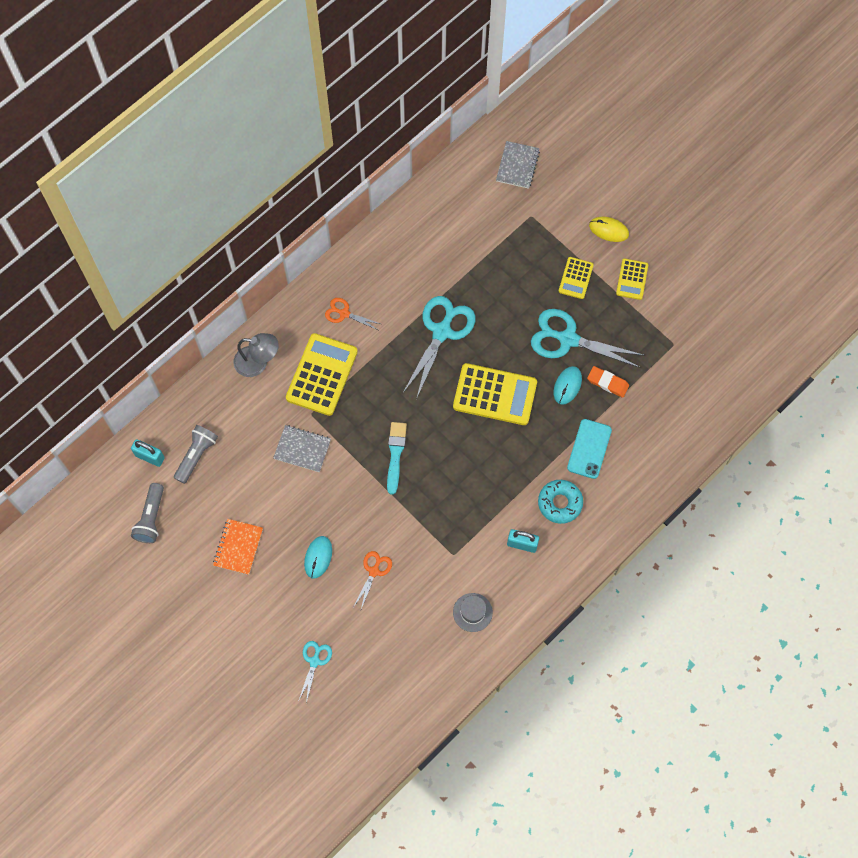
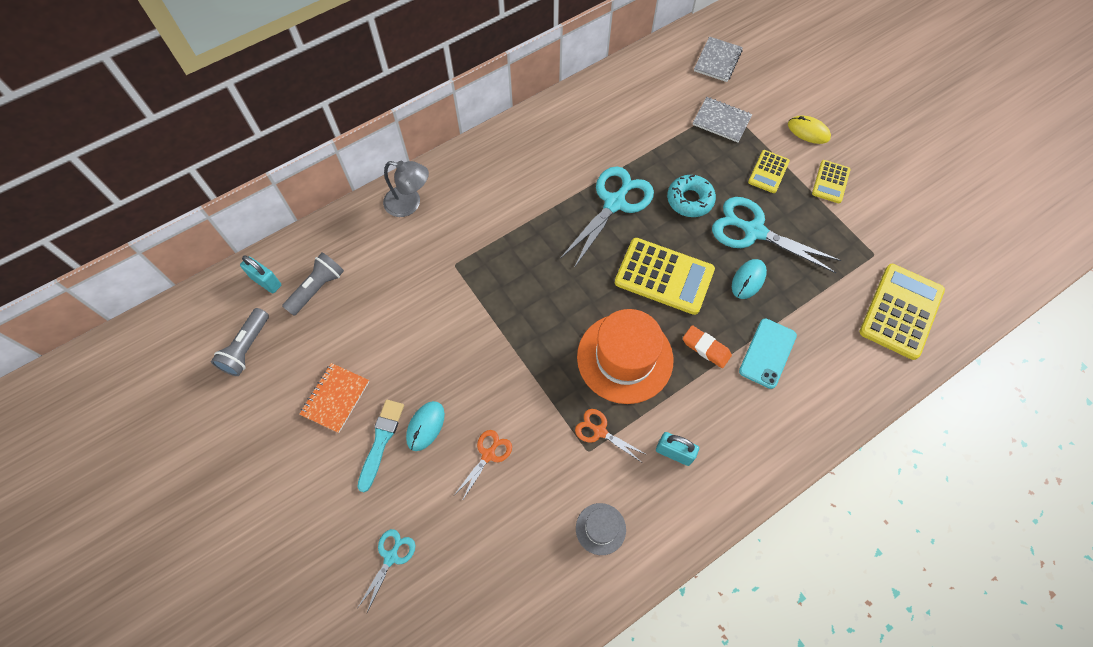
camera: 10 degrees right, 5 degrees down
grey notebook [273,425,331,472] -> grey notebook moved to [693,97,752,142]
yellow calculator [286,333,358,416] -> yellow calculator moved to [860,264,945,360]
orange scissors [325,298,380,330] -> orange scissors moved to [575,409,647,462]
turquoise brush [387,422,407,495] -> turquoise brush moved to [357,400,404,492]
turquoise donut [538,480,583,524] -> turquoise donut moved to [667,175,716,217]
orange eraser [587,366,629,398] -> orange eraser moved to [683,325,732,368]
none -> orange hat [577,309,673,404]

